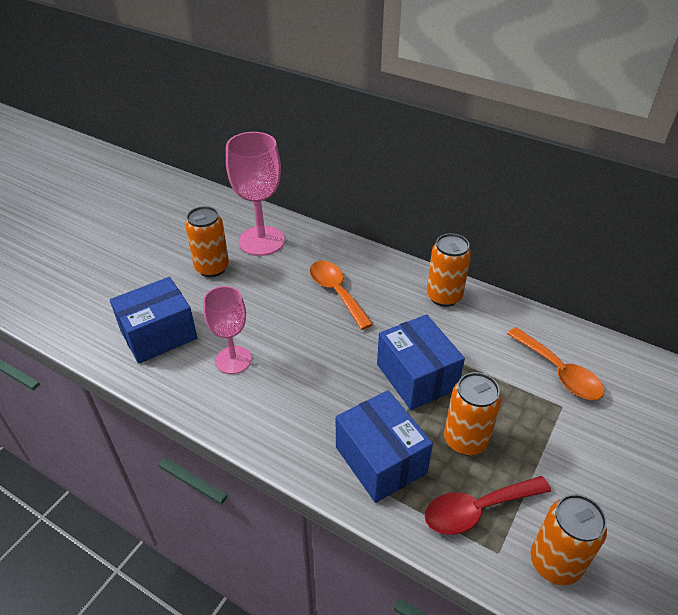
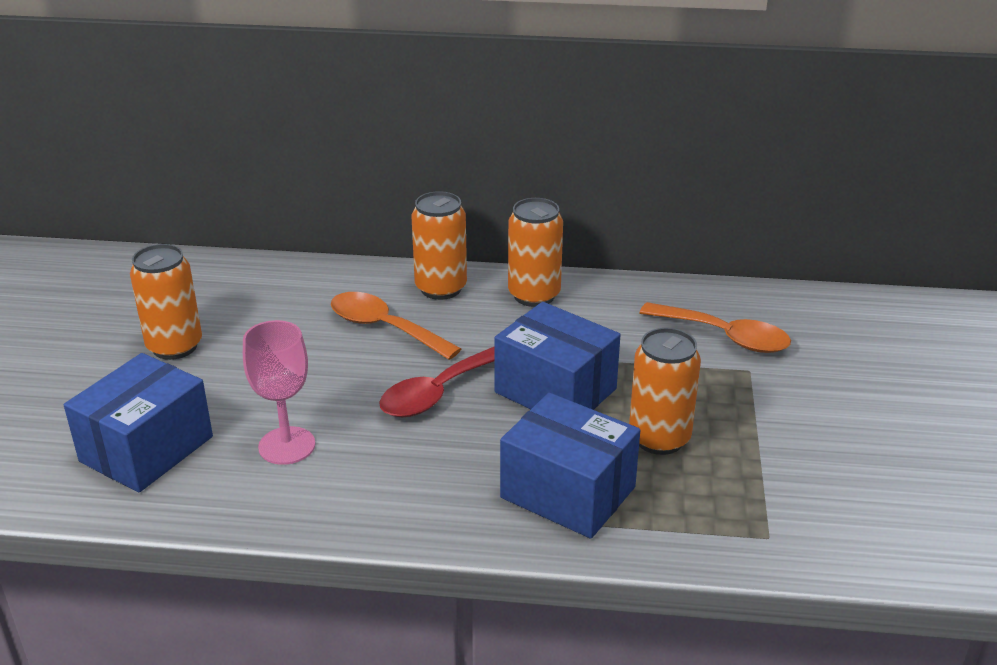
camera: 25 degrees left, 10 degrees down
pink goblet [226,132,285,256] -> none
red spoon [424,476,551,535] -> red spoon moved to [379,346,495,417]
orange can [531,494,607,586] -> orange can moved to [412,191,467,300]

